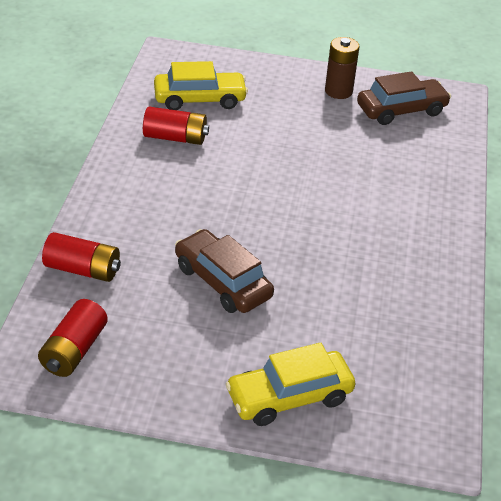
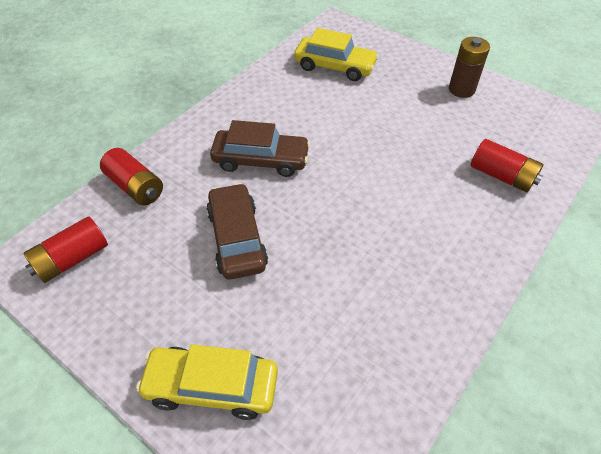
camera: 30 degrees right, 10 degrees up
red battery [143,106,209,145] -> red battery moved to [471,139,543,192]
brown car [357,71,451,125] -> brown car moved to [210,120,310,177]

